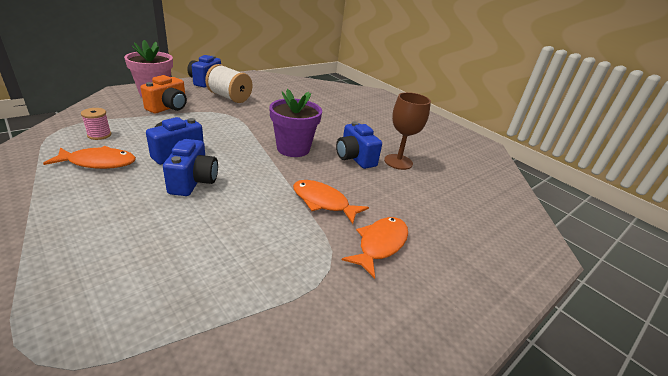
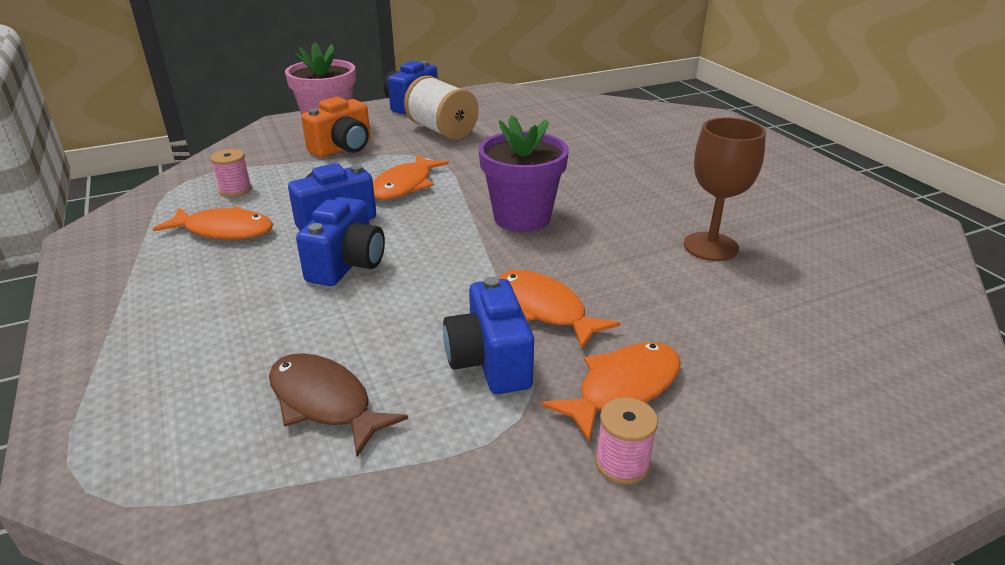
camera: 20 degrees right, 0 degrees up
blue camera [336,121,382,169] -> blue camera moved to [443,276,534,394]
none -> brown fish [269,353,408,457]
none -> orange fish [373,154,449,200]
none -> pink spool [595,397,658,484]

